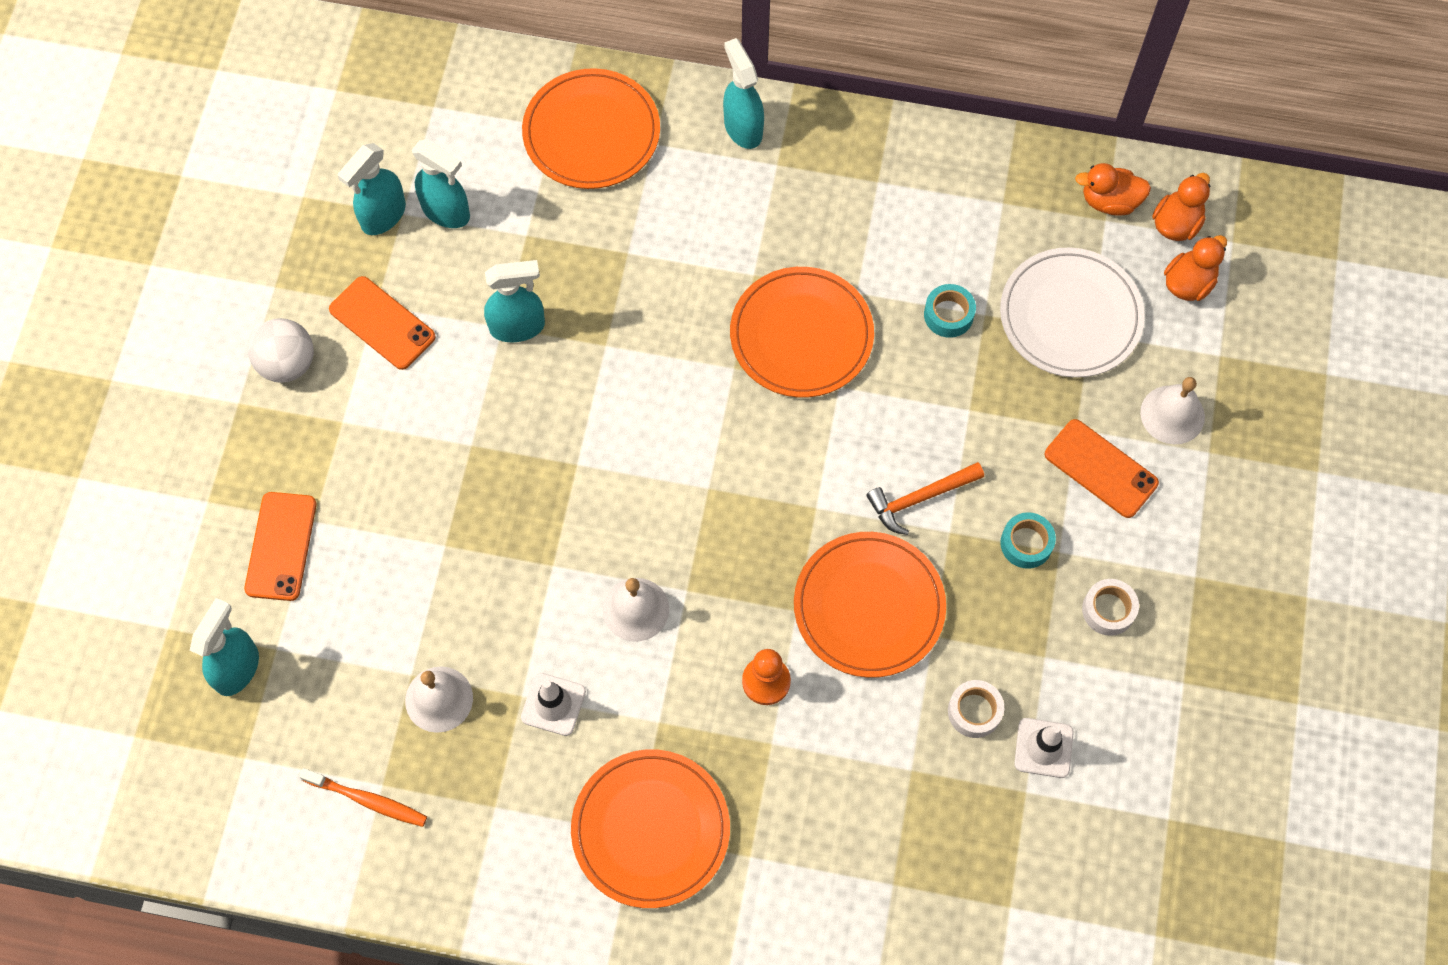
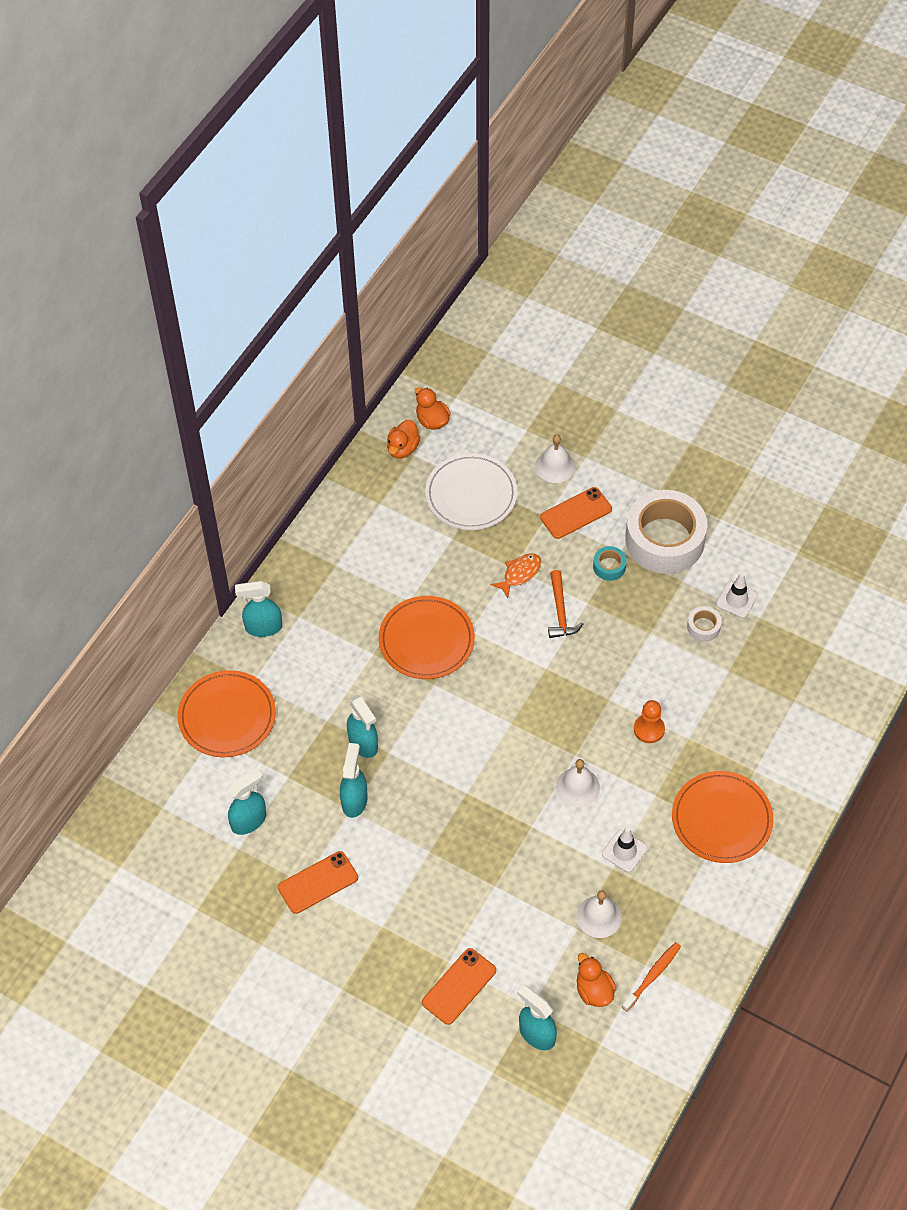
camera: 70 degrees left, 10 degrees down
orange phone [244,492,316,601] -> orange phone turned 75 degrees counterclockwise [422,948,496,1025]
white ball [248,318,314,383] -> none
turquoise spray bottle [338,143,406,235] -> turquoise spray bottle moved to [347,695,378,758]
orange plate [794,532,946,678] -> none
turquoise tape [924,284,976,338] -> none
white tape [1082,579,1139,636] -> white tape [625,490,707,574], size x2.44
orange duck [1164,235,1227,301] -> orange duck moved to [577,953,616,1007]
none -> orange fish [491,554,541,598]

